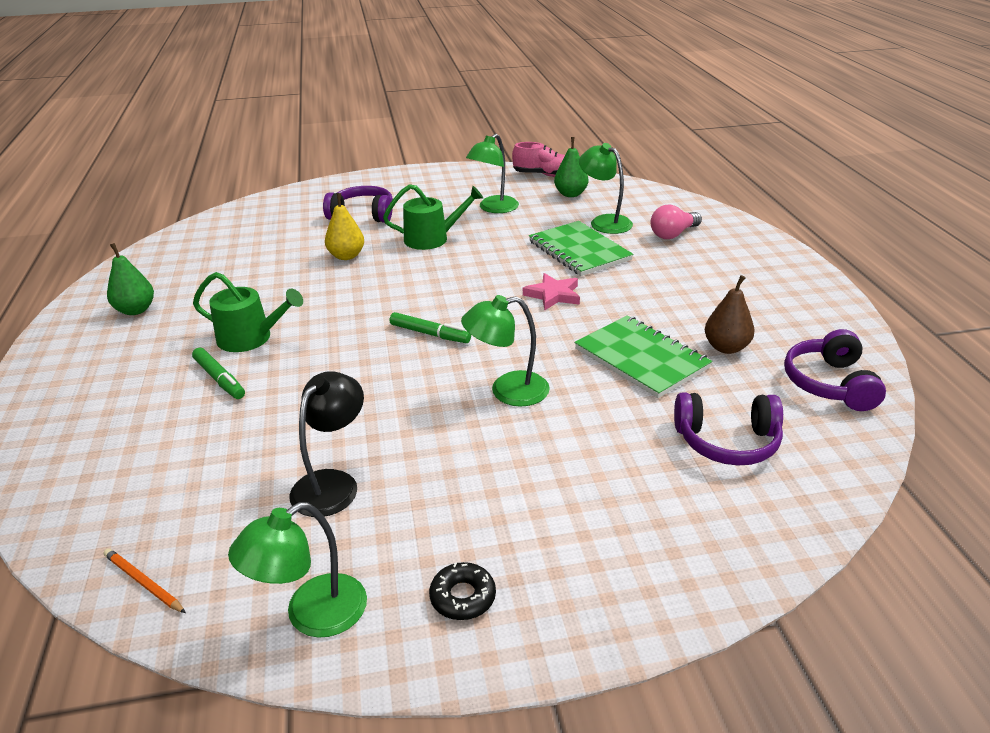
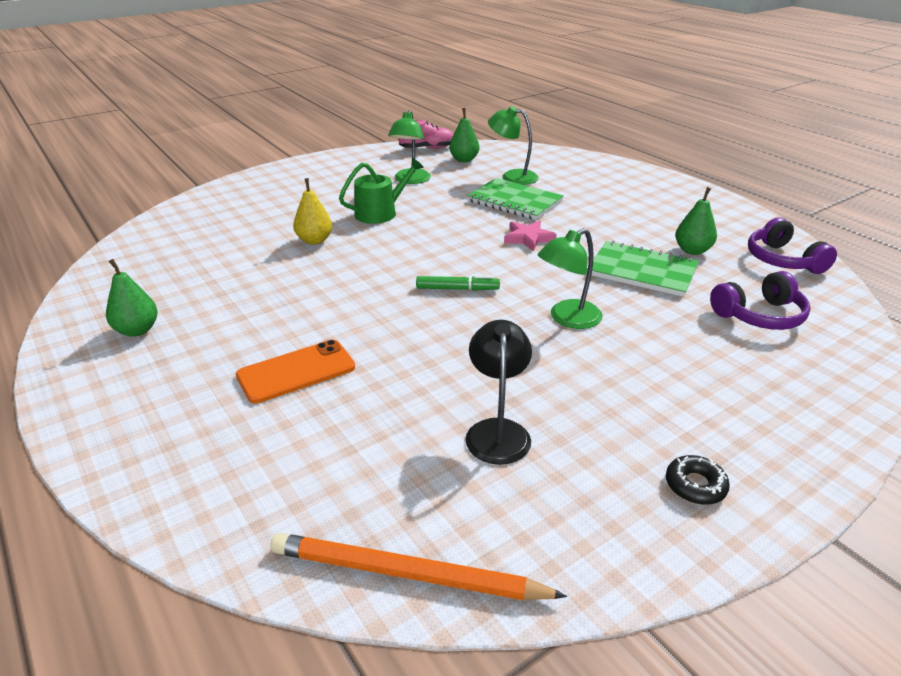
camera: 25 degrees left, 0 degrees up
orange pencil [103,548,186,613] -> orange pencil [270,533,567,600], size x2.11
green marker [192,348,245,399] -> orange phone [236,340,355,404]
green watering can [193,272,303,352] -> none
green lamp [228,502,367,638] -> none
purple headphones [323,186,393,223] -> none
pink light bulb [651,205,702,239] -> none
brown pear [705,275,754,354] -> green pear [675,187,717,255]

